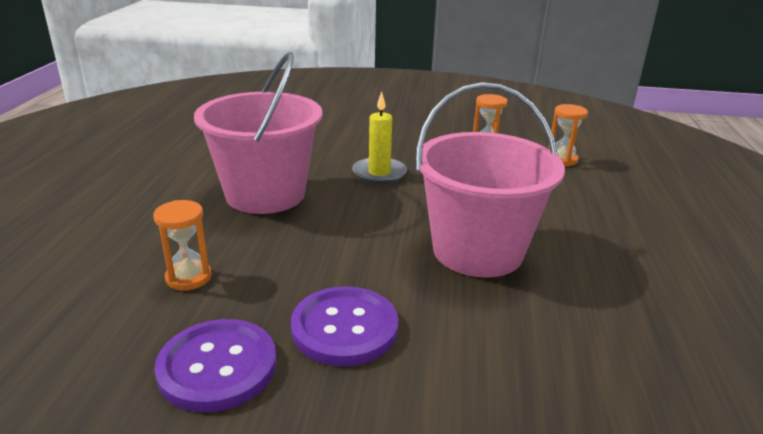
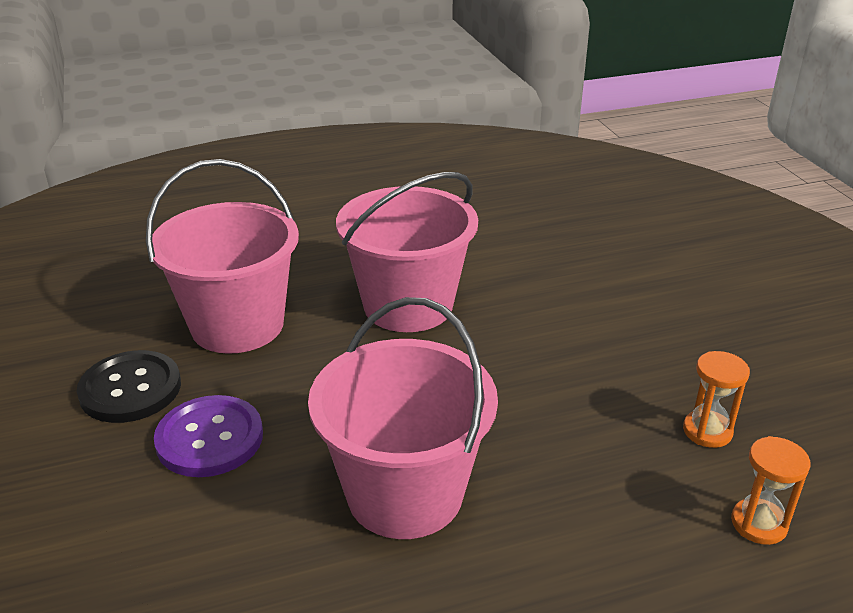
camera: 65 degrees right, 5 degrees up
orange hourglass [153,200,212,290] -> pink bucket [146,159,299,354]
purple button [154,319,277,412] -> black button [77,350,181,423]
yellow candle [352,92,407,184] -> none

